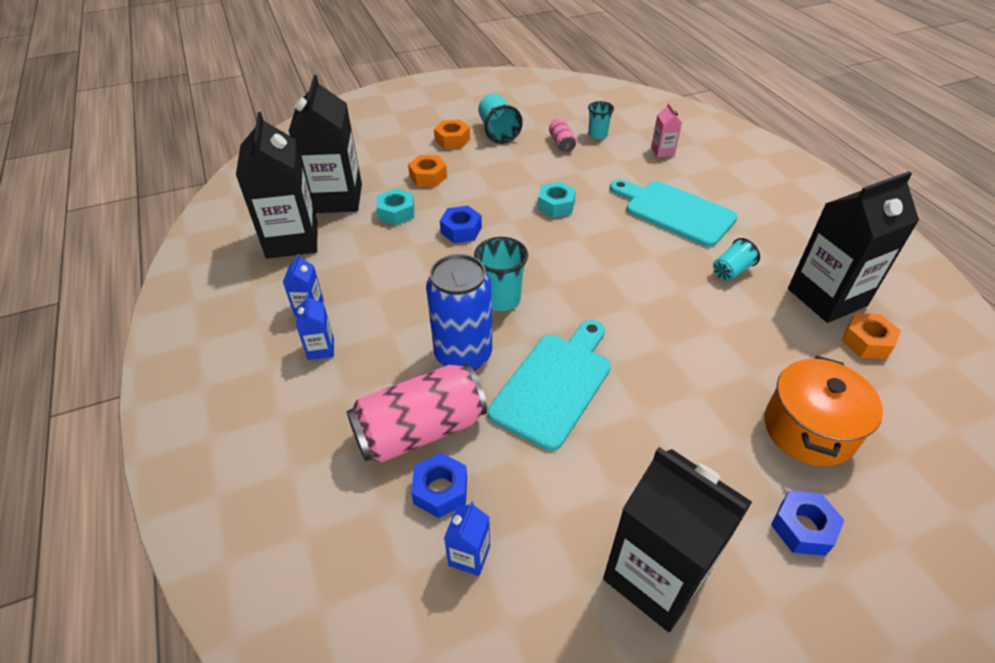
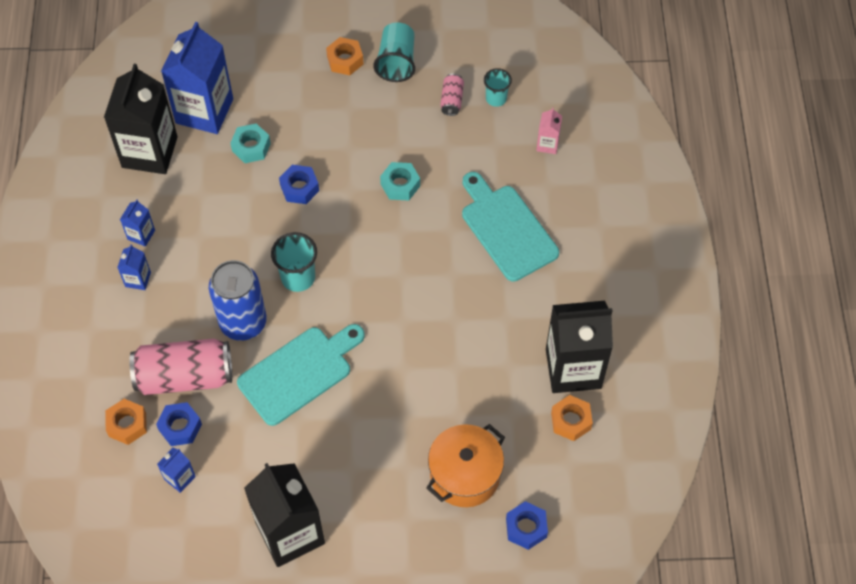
camera: 20 degrees right, 15 degrees up
black carton [289,75,362,213] -> blue carton [161,22,233,134]
orange nut [408,155,447,187] -> orange nut moved to [105,399,147,445]
turquoise cup [713,238,760,281] -> none
blue nut [771,491,845,556] -> blue nut moved to [506,501,548,550]

